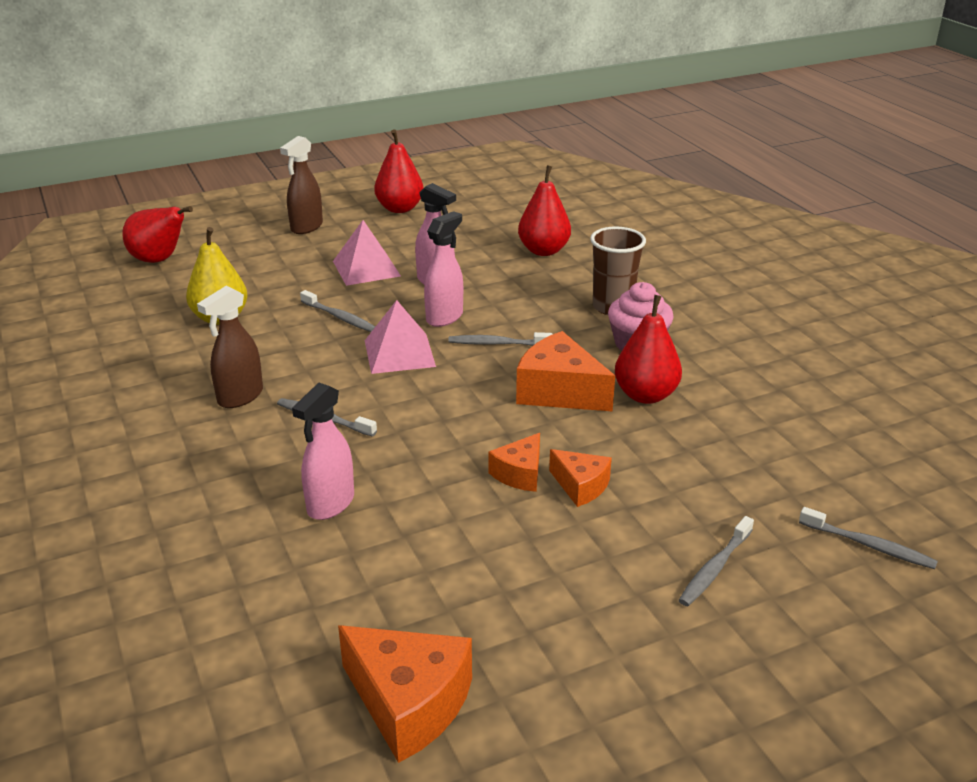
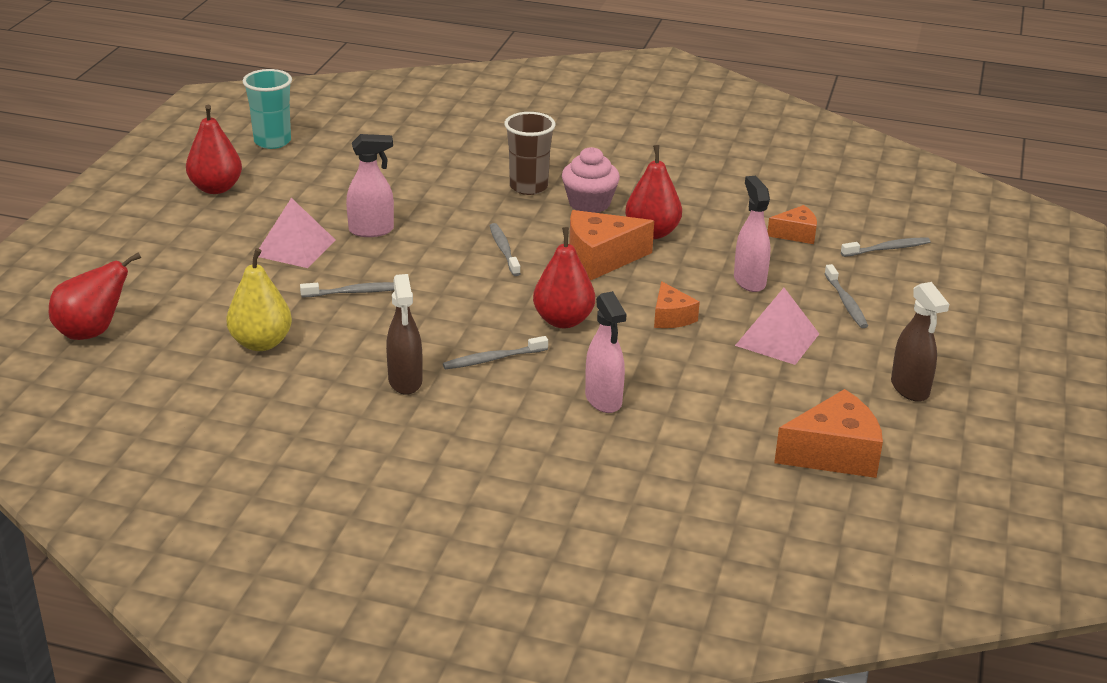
camera: 50 degrees left, 0 degrees up
brown spray bottle [280,136,323,234] -> brown spray bottle moved to [891,282,949,402]
pink pyramid [365,300,436,374] -> pink pyramid moved to [735,288,819,365]
pink spray bottle [424,211,463,327] -> pink spray bottle moved to [734,176,771,292]
grey toothbrush [448,332,553,346] -> grey toothbrush turned 120 degrees clockwise [490,223,521,276]
red pear [518,165,571,256] -> red pear moved to [533,227,595,328]
orange cheese [549,449,612,507] -> orange cheese moved to [768,205,817,244]
none -> turquoise cup [243,69,292,149]

